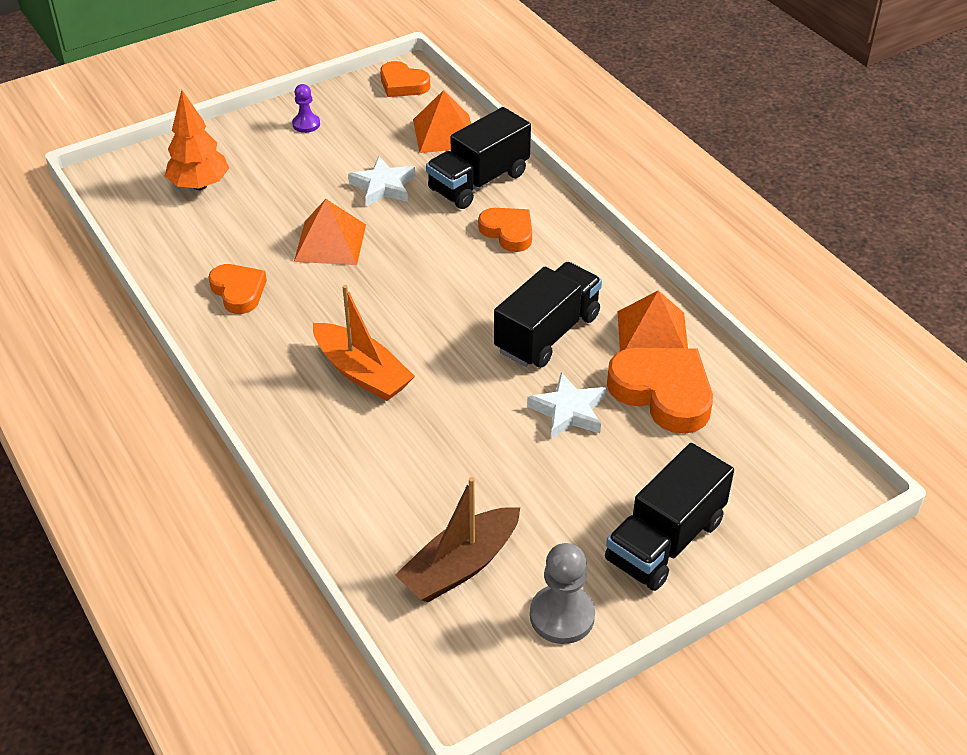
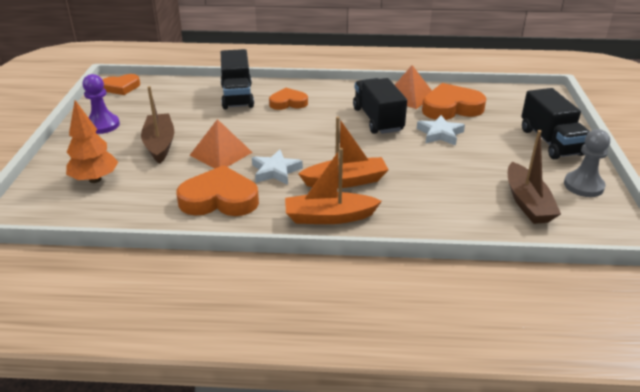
camera: 55 degrees left, 10 degrees down
orange heart [208,264,267,314] -> orange heart [176,165,259,216], size x1.62
purple pawn [292,84,320,133] -> purple pawn [83,74,120,134], size x1.64
white star [348,156,415,206] -> white star moved to [252,149,303,185]
orange pyramid [413,90,471,153] -> none
none -> brown boat [141,86,174,164]
none -> orange boat [285,148,382,224]

